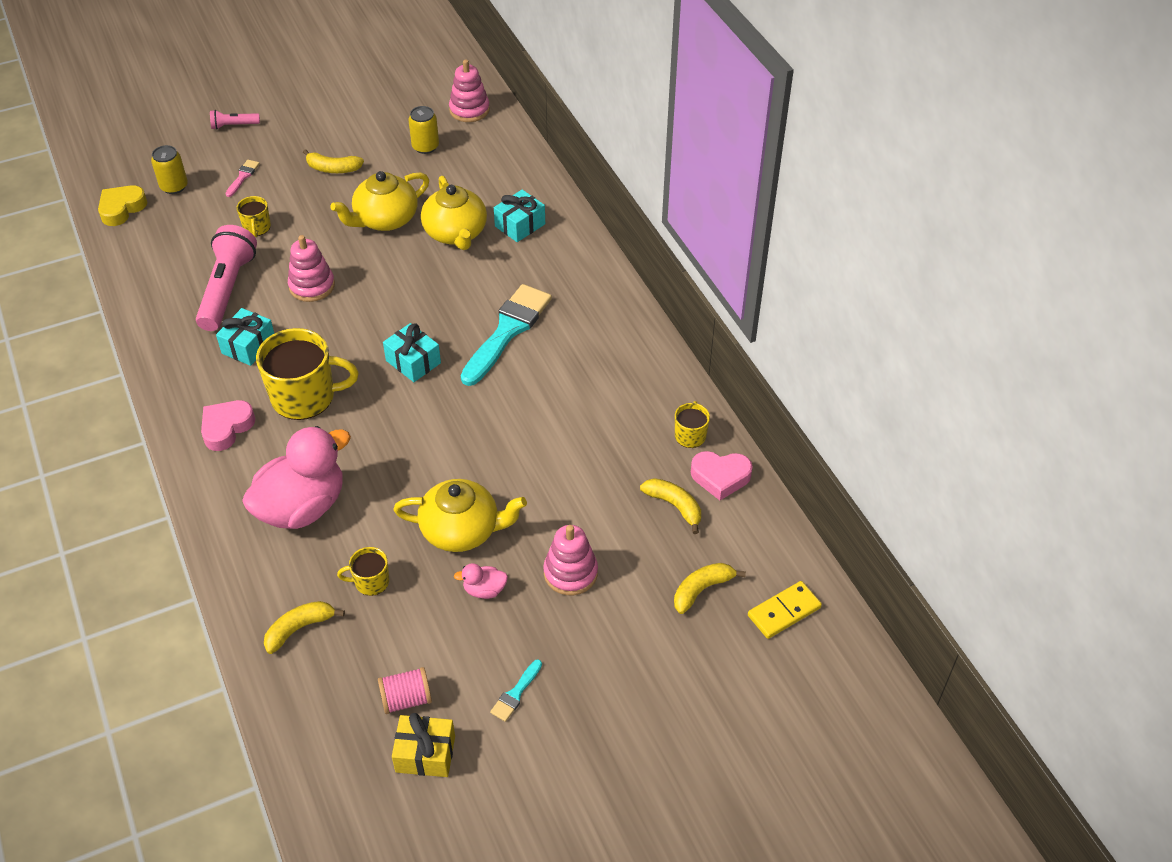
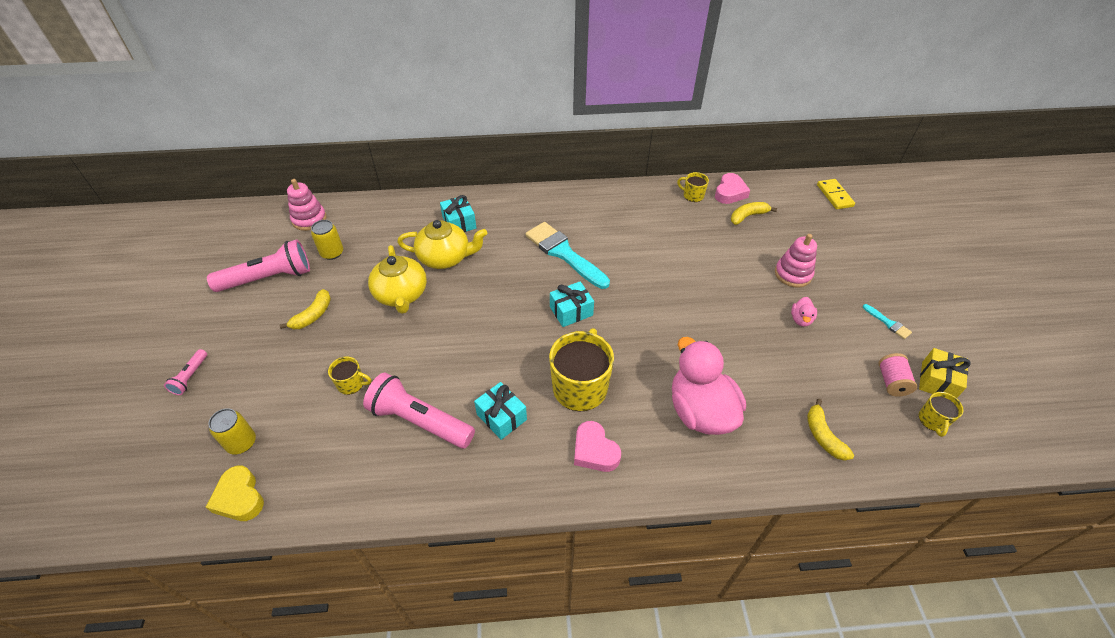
camera: 70 degrees left, 0 degrees up
pink brush [225,160,260,197] -> none
pink stacking toy [288,235,335,302] -> none
yellow mug [337,547,389,596] -> yellow mug moved to [919,392,964,437]
yellow teapot [393,479,527,552] -> none
yellow banana [674,563,746,614] -> none
none -> pink flashlight [207,239,310,292]

